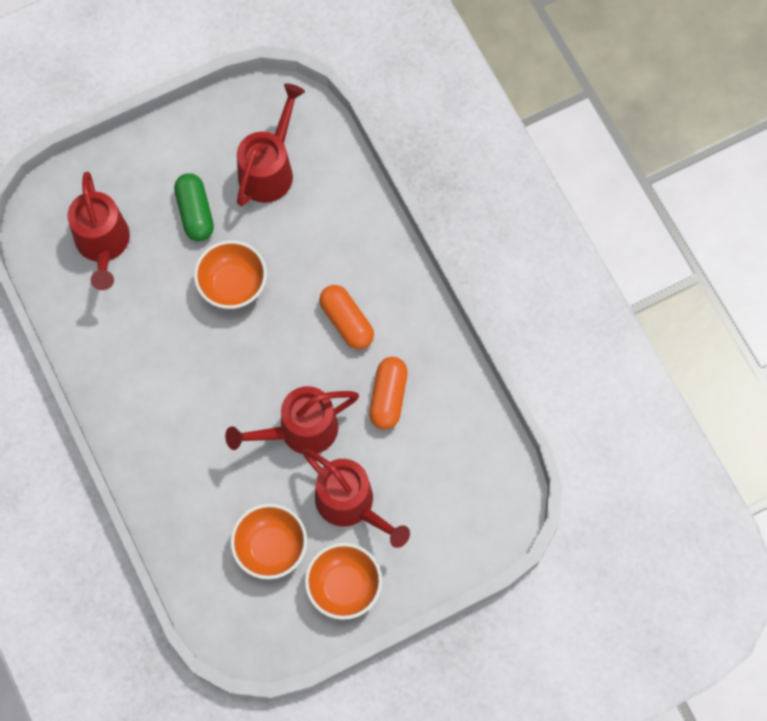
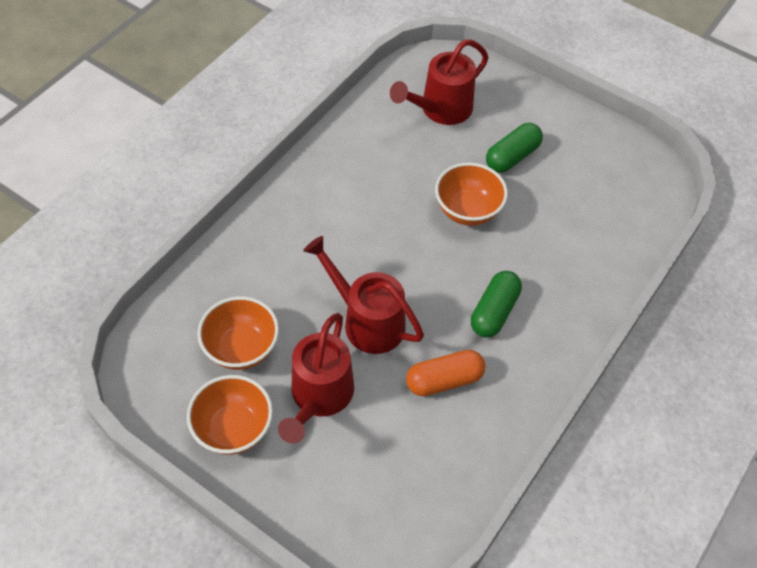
camera: 60 degrees right, 15 degrees down
red watering can [237,83,305,206] -> none
orange capsule [319,285,374,350] -> green capsule [471,271,522,338]

